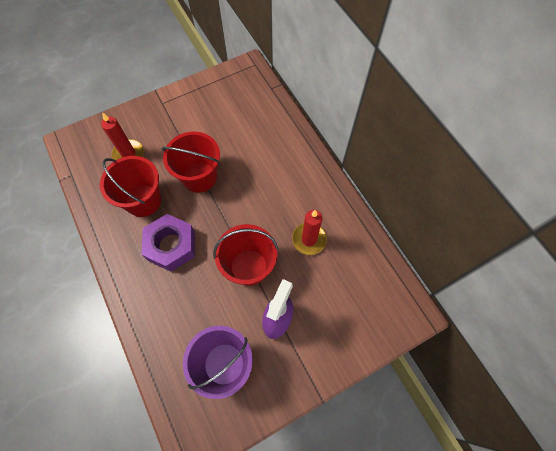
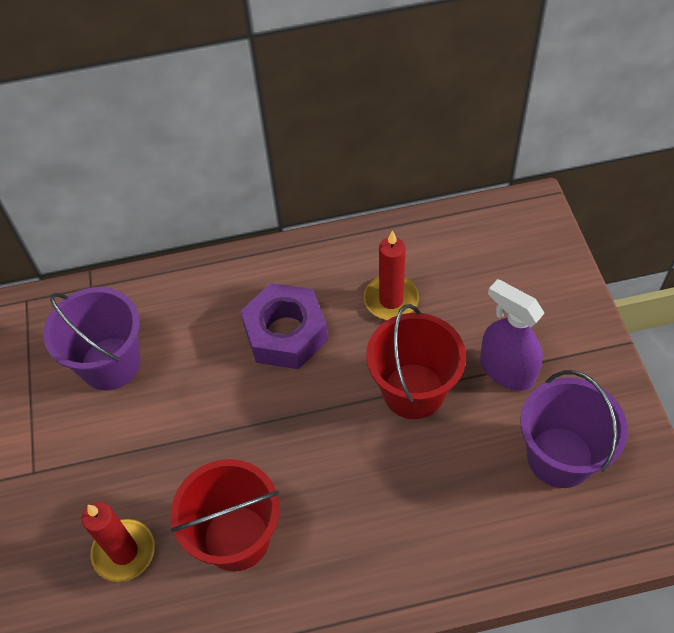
camera: 70 degrees left, 10 degrees down
purple nut [141,214,195,272] -> purple nut moved to [240,283,328,369]
red bucket [162,132,220,193] -> none
none -> purple bucket [43,287,141,390]

